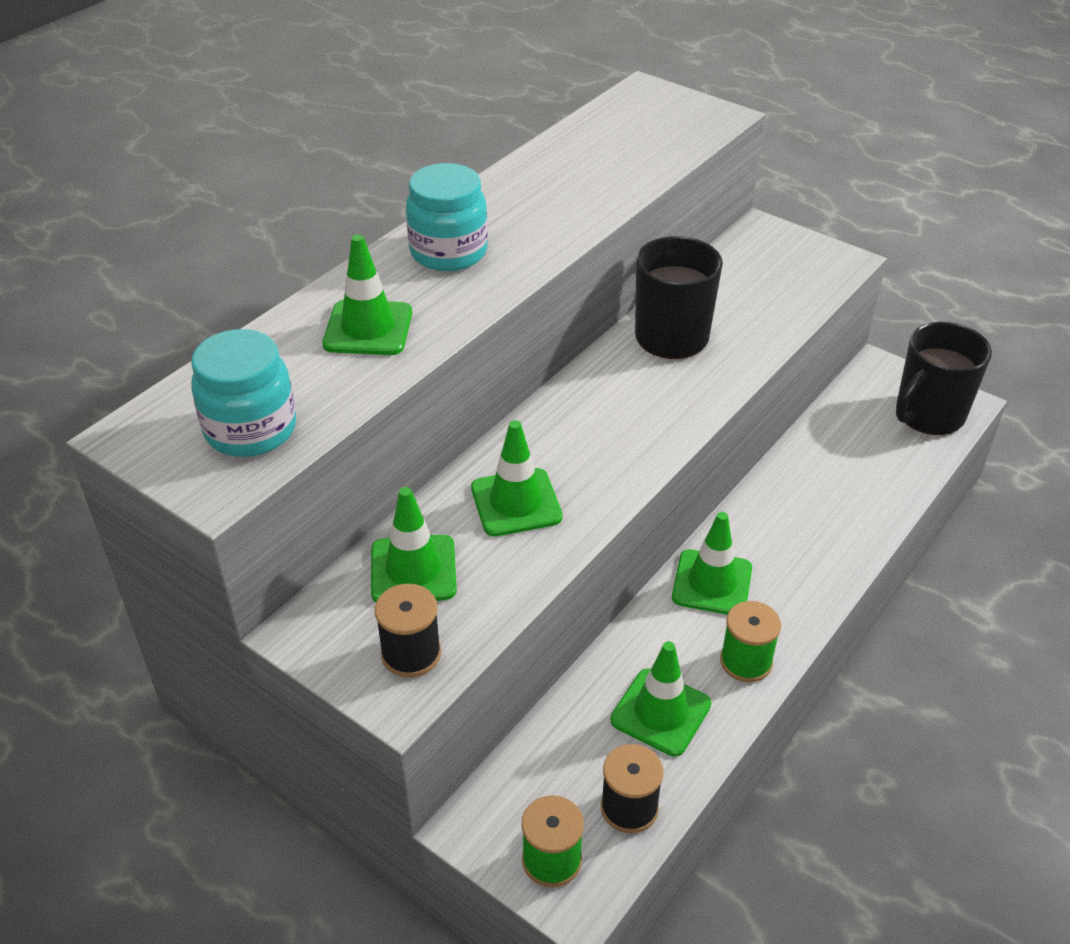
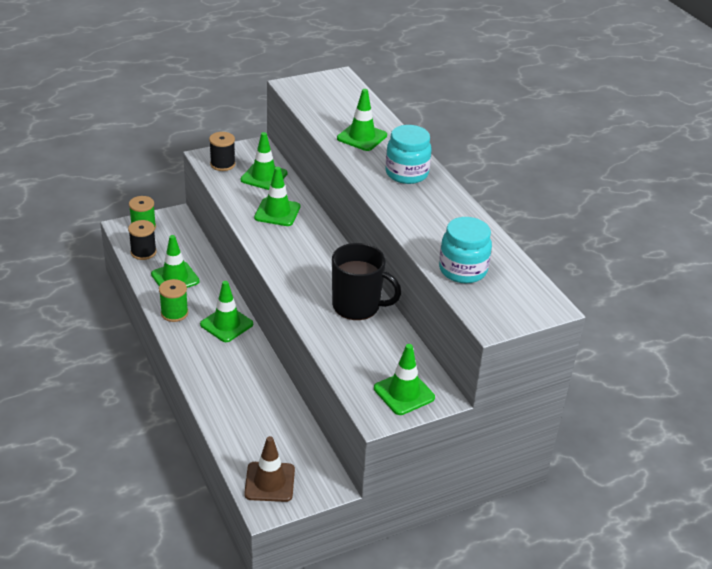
camera: 115 degrees right, 5 degrees down
turquoise jar [191,329,296,457] -> turquoise jar moved to [439,217,492,283]
black mug [896,322,992,435] -> brown traffic cone [244,436,295,502]
none -> green traffic cone [374,344,435,415]

